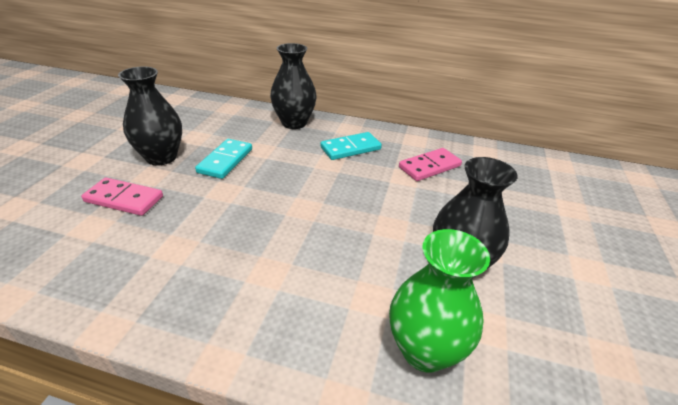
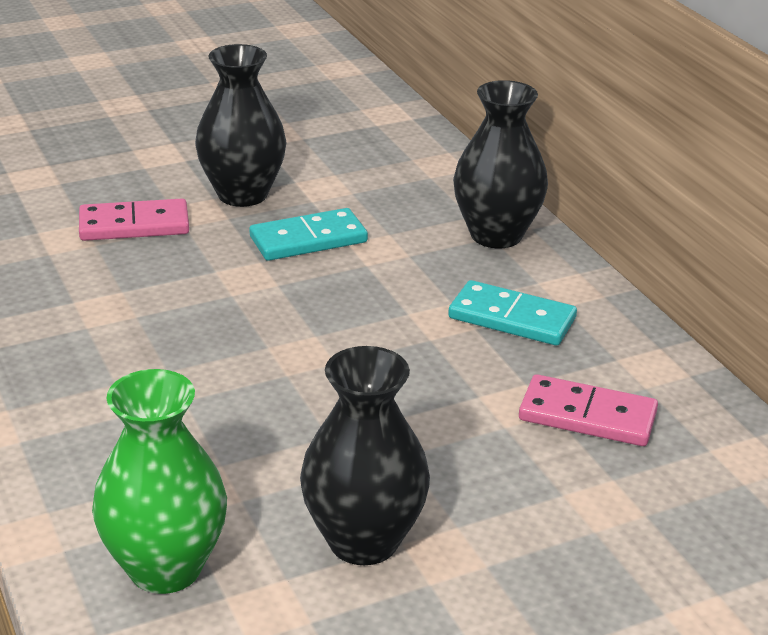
camera: 50 degrees right, 5 degrees down
pink domino [81,178,163,216] -> pink domino turned 75 degrees counterclockwise [79,198,189,241]

